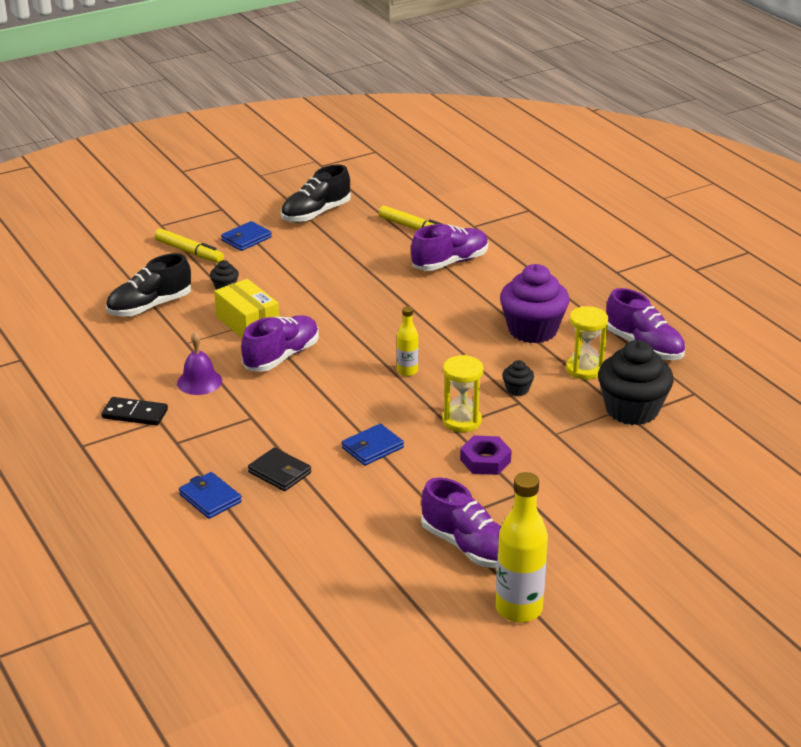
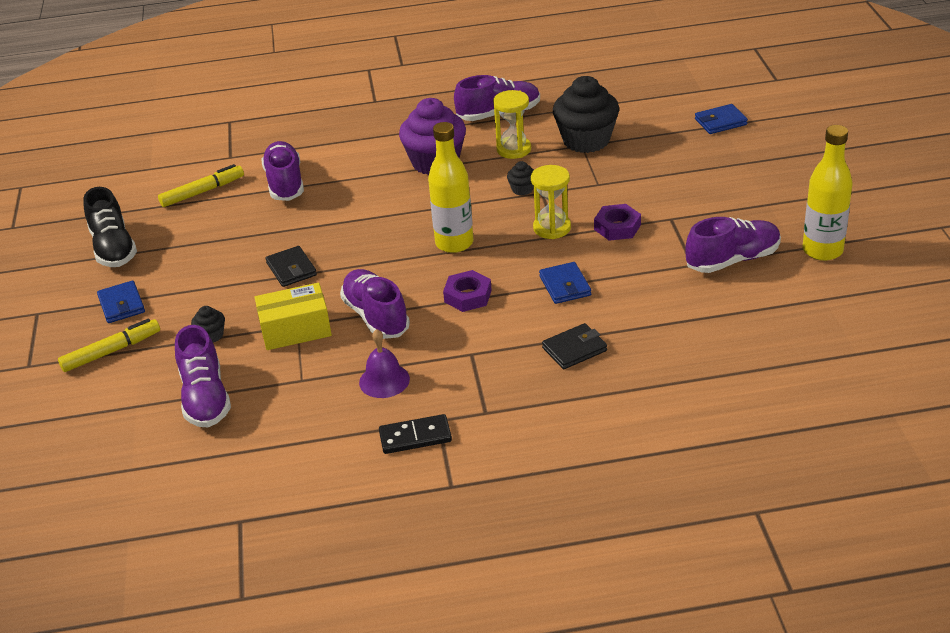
camera: 65 degrees left, 5 degrees up
black domino [101,397,168,426] -> black domino turned 45 degrees clockwise [379,414,452,454]
black shoe [106,253,191,317] -> purple shoe [175,325,231,427]
blue wallet [179,472,242,519] -> blue wallet moved to [695,104,748,134]
yellow bottle [397,306,418,376] -> yellow bottle [428,122,474,253], size x1.82
none -> black wallet [265,246,317,287]
none -> purple nut [443,270,492,312]

